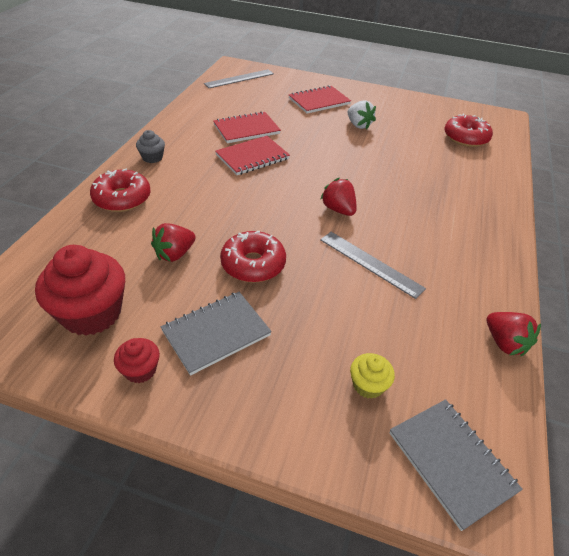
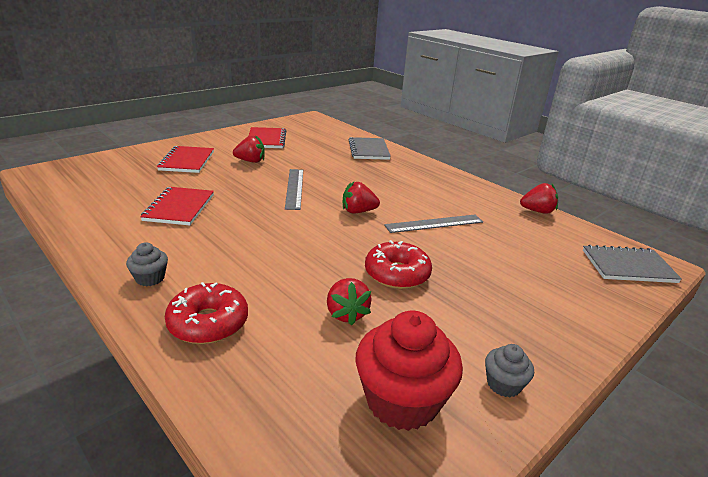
camera: 60 degrees left, 15 degrees down
red cupcake [114,338,160,383] -> grey cupcake [485,344,534,397]
grey notebook [161,292,272,376] -> grey notebook moved to [349,137,391,160]
grey ruler [204,69,274,88] -> grey ruler moved to [285,169,303,210]
red notebook [215,136,290,175] -> red notebook moved to [249,127,286,148]
white strawberry [348,100,376,129] -> red strawberry [233,135,265,163]
yellow cupcake [350,353,395,399] -> none
red donut [445,114,493,147] -> none

